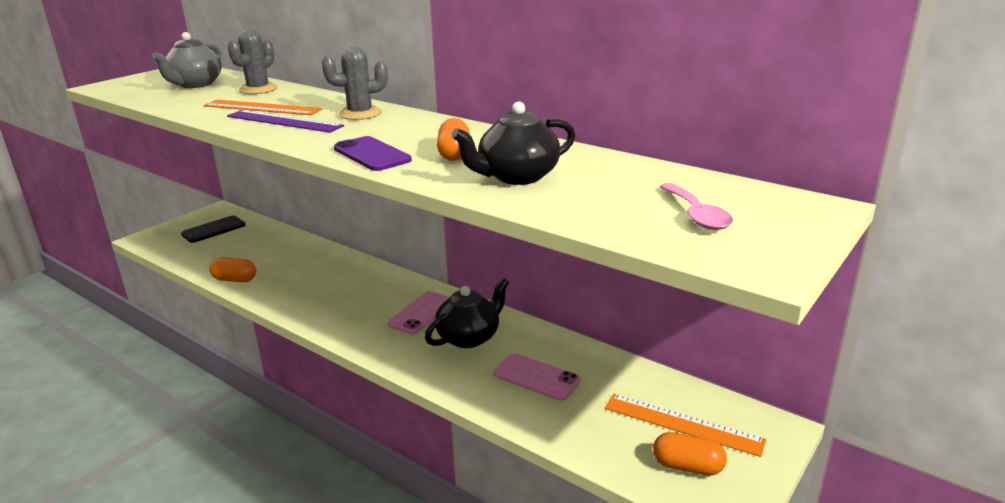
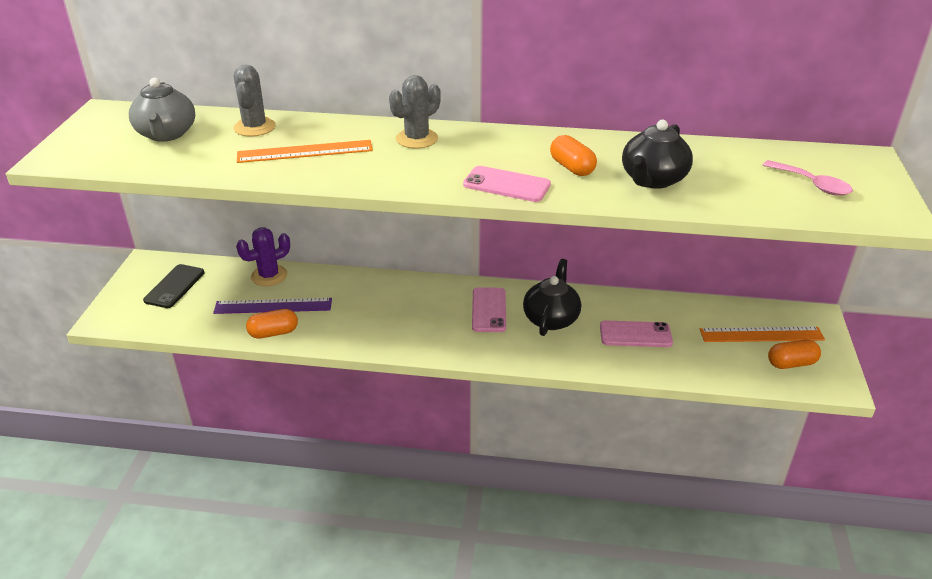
camera: 30 degrees left, 10 degrees up
purple ruler [227,110,344,133] -> purple ruler moved to [213,298,332,314]
purple phone [334,136,412,171] -> pink phone [463,166,551,202]
none -> purple cactus [236,227,290,286]

